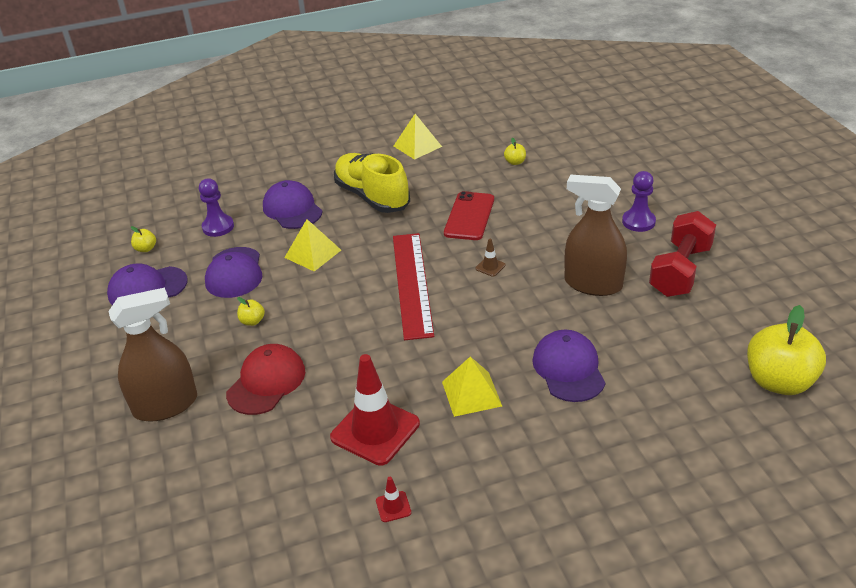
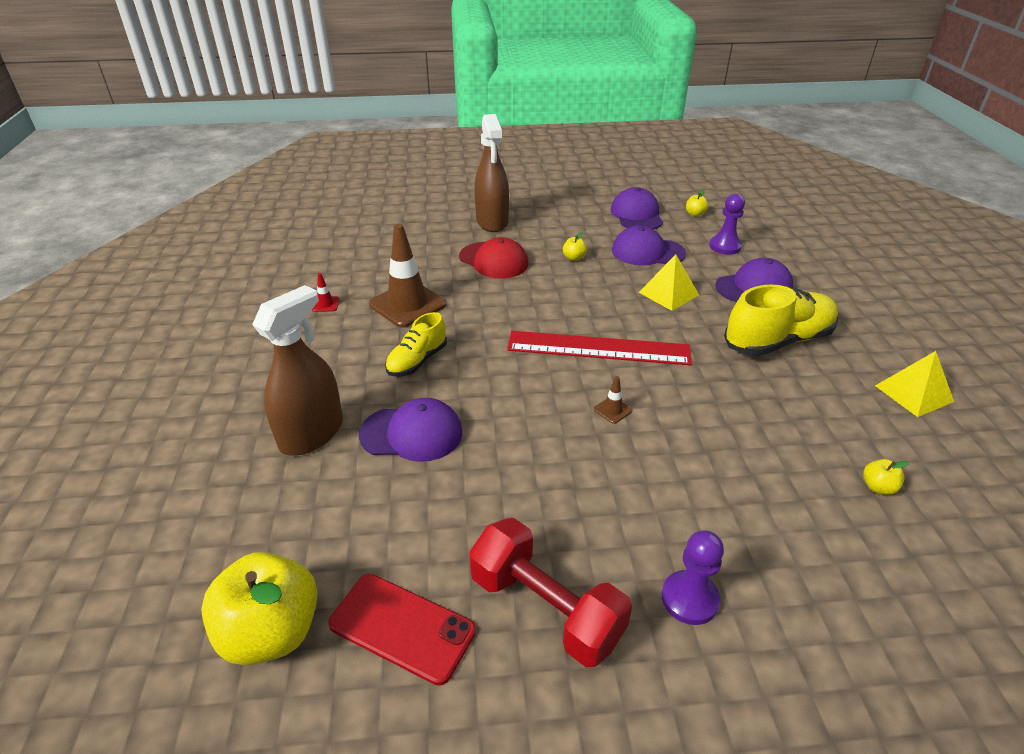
camera: 100 degrees right, 0 degrees up
red traffic cone [330,354,420,466] -> brown traffic cone [369,224,446,328]
yellow pyramid [442,357,502,417] -> yellow shoe [385,312,447,377]
red phone [444,191,494,240] -> red phone moved to [328,574,476,686]
brown spray bottle [564,175,627,296] -> brown spray bottle moved to [252,285,343,456]

